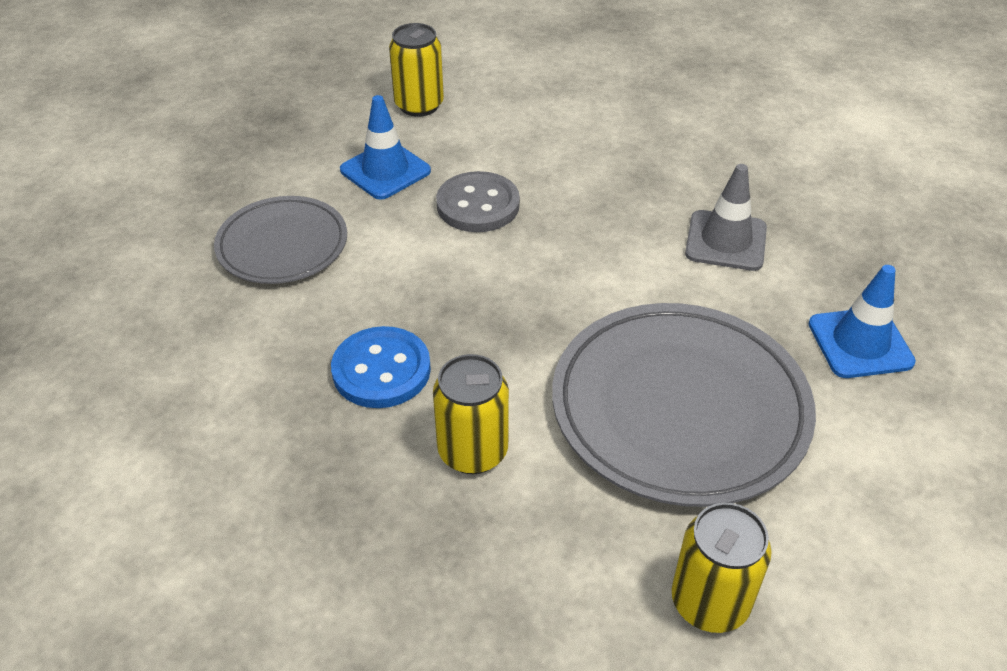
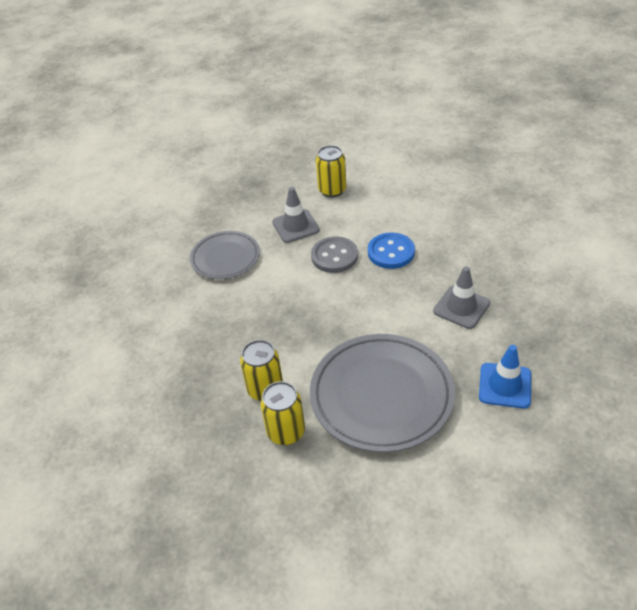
camera: 25 degrees right, 0 degrees up
blue button [331,326,431,408] -> blue button moved to [368,232,415,269]
blue traffic cone [340,95,431,200] -> grey traffic cone [272,187,320,243]
yellow can [672,503,771,633] -> yellow can moved to [260,381,305,445]

